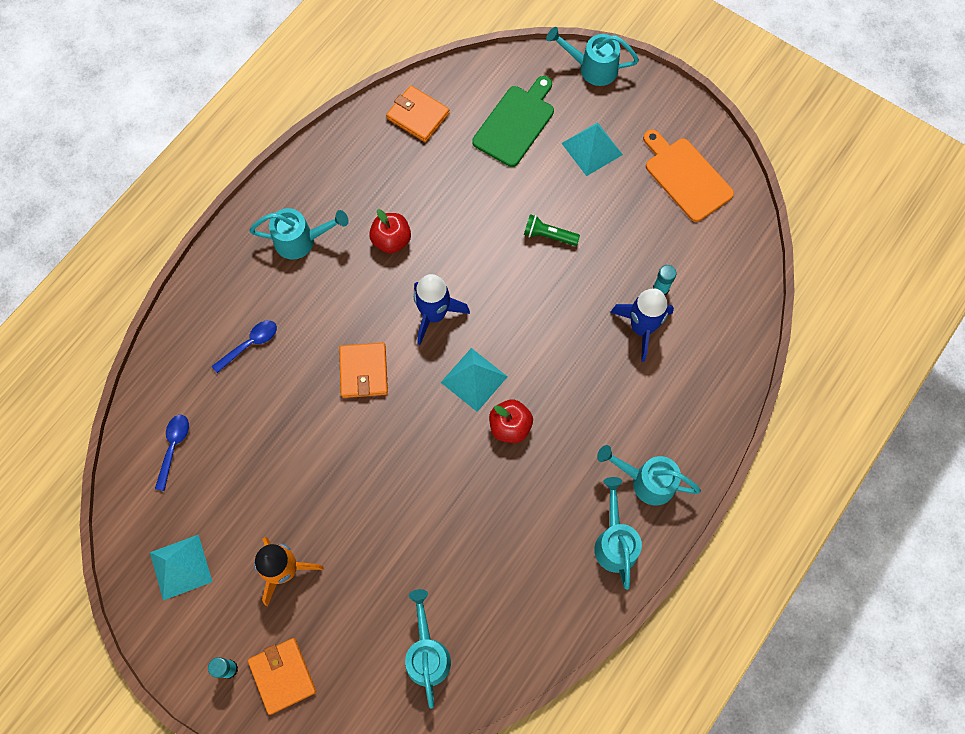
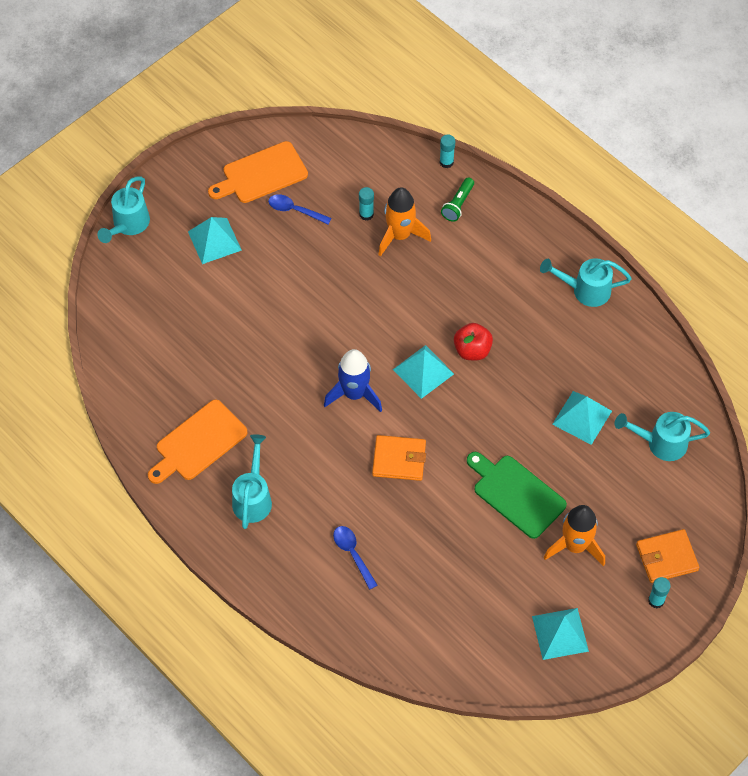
camera: 80 degrees left, 10 degrees down
blue spoon [155,415,189,491] -> blue spoon moved to [268,194,331,225]
red apple [369,209,411,253] -> none
orange wallet [386,85,450,142] -> none
green cutting board [472,76,554,167] -> green cutting board moved to [467,452,567,539]
green flashlight [524,214,580,246] -> green flashlight moved to [441,178,474,222]
turquoise watering can [597,445,701,505] -> none
blue rocket [610,288,674,362] -> orange rocket [379,187,431,257]
none -> orange cutting board [148,400,248,484]
none -> turquoise glue stick [440,135,455,168]
none -> turquoise pyramid [552,391,612,445]

